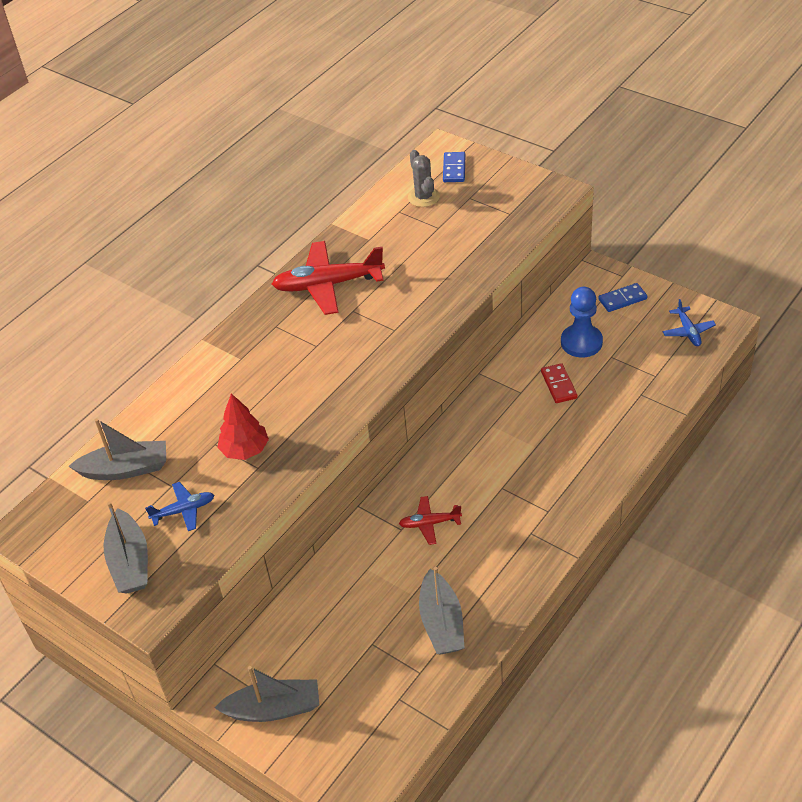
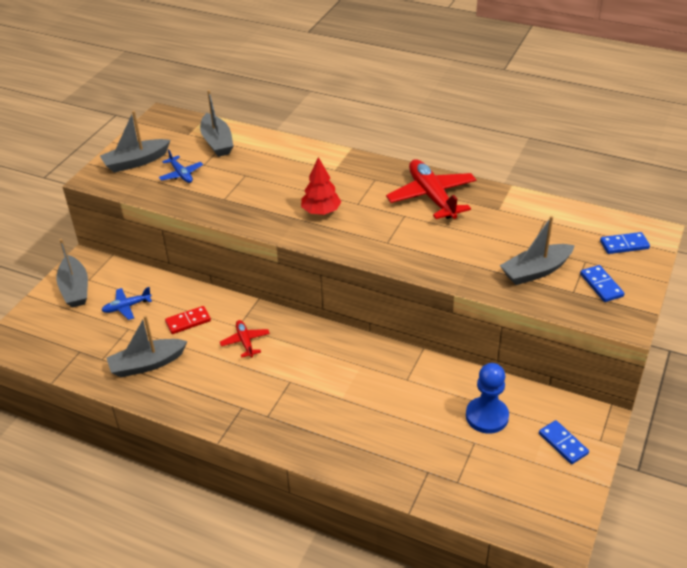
camera: 75 degrees right, 5 degrees down
red tree [217,393,269,460] -> red tree moved to [301,157,341,215]
grey cactus [408,150,440,207] -> none
red domino [541,363,578,403] -> red domino moved to [165,306,211,334]
blue plane [663,299,716,346] -> blue plane moved to [101,287,152,320]
none -> grey boat [500,216,575,285]
none -> blue domino [580,265,625,302]

